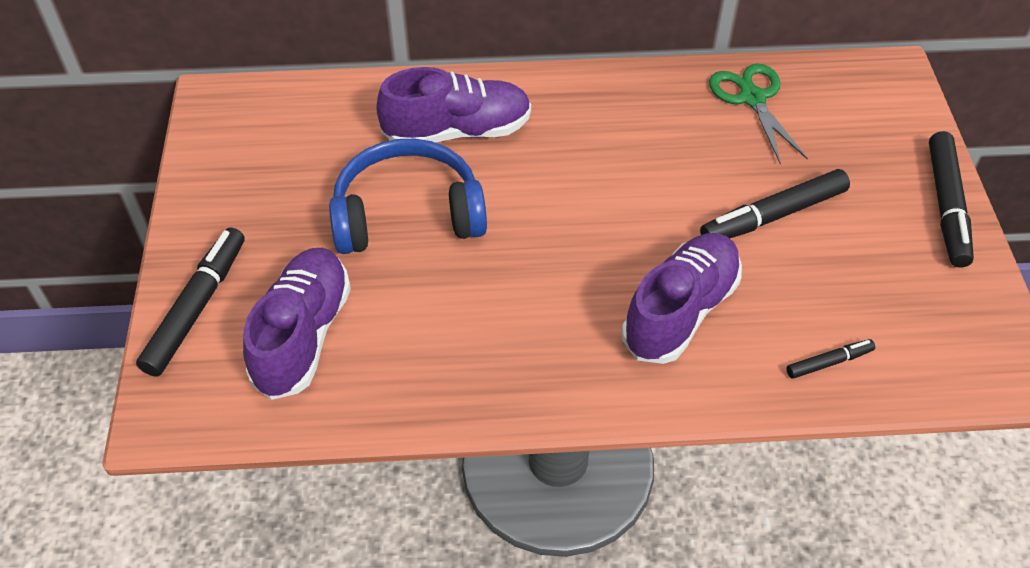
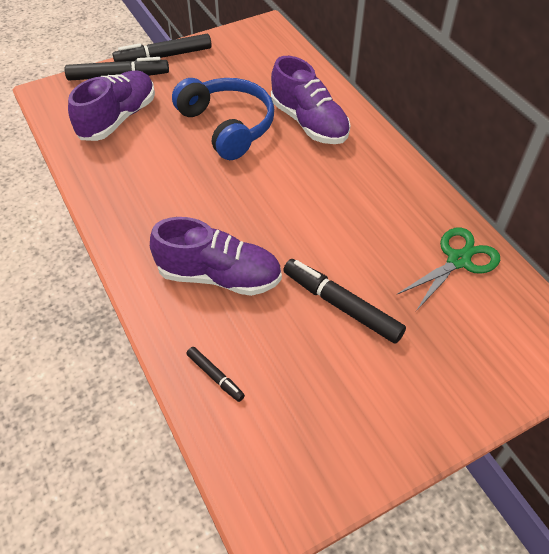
camera: 65 degrees right, 0 degrees up
purple shoe [243,248,351,400] -> purple shoe turned 45 degrees counterclockwise [68,70,155,141]
black marker [929,131,974,268] -> black marker moved to [113,34,212,62]

